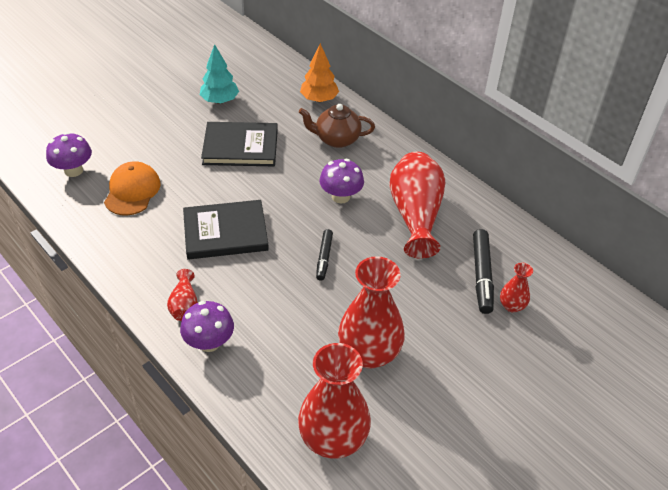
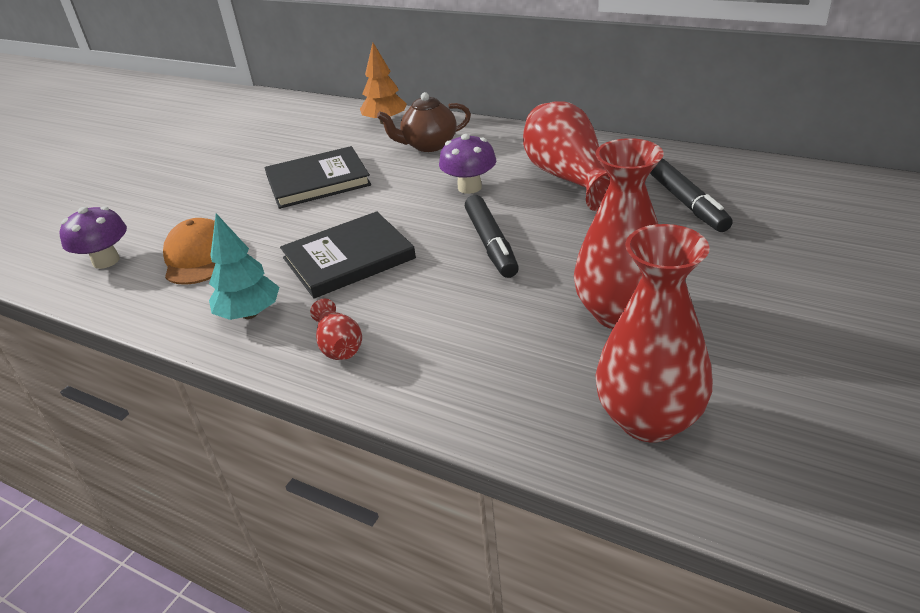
camera: 15 degrees left, 10 degrees down
purple mushroom [180,301,234,352] -> none
turquoise tree [200,44,239,104] -> turquoise tree moved to [209,214,279,320]
black marker [316,229,333,281] -> black marker [465,195,519,278], size x1.59
red vase [500,263,533,312] -> none

